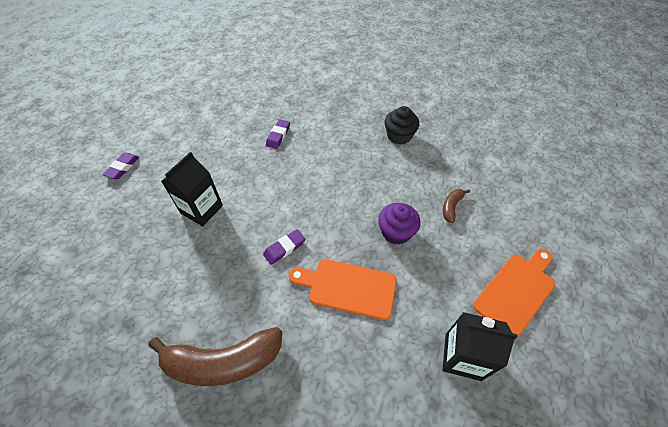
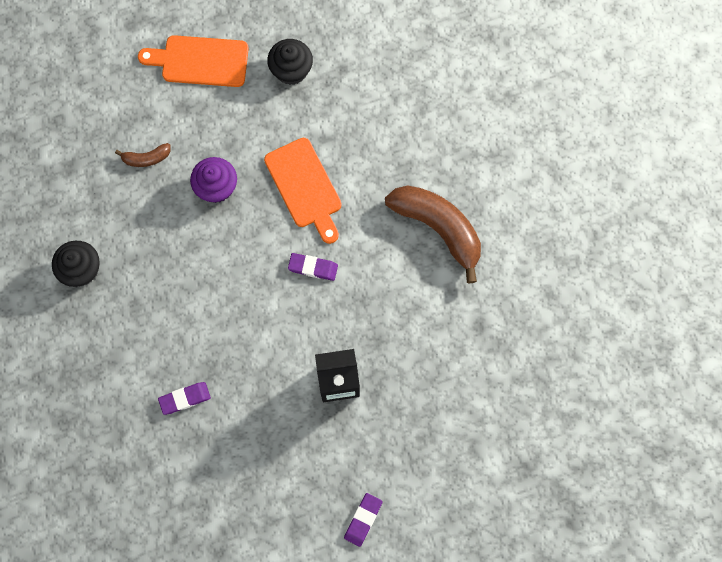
camera: 130 degrees left, 20 degrees up
purple eraser [103,153,139,179] -> purple eraser turned 45 degrees counterclockwise [344,493,383,547]
black carton [442,312,518,381] -> black cupcake [267,39,313,85]

